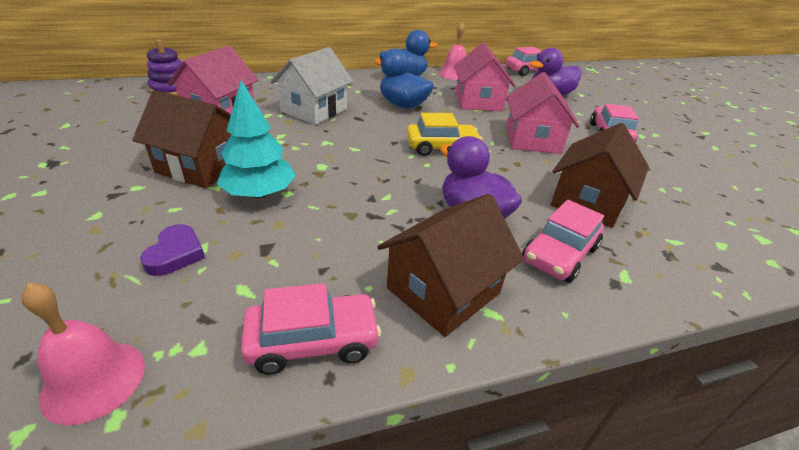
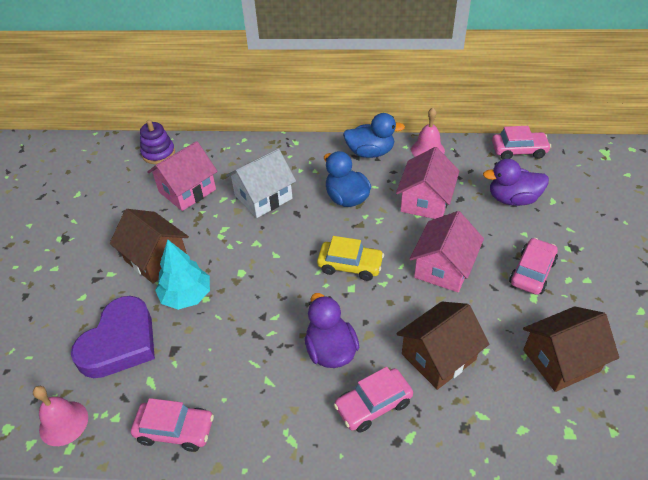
camera: 25 degrees right, 10 degrees up
purple heart [140,224,205,276] -> purple heart [71,296,155,378], size x2.18
brown house [377,194,524,337] -> brown house moved to [523,306,619,392]

